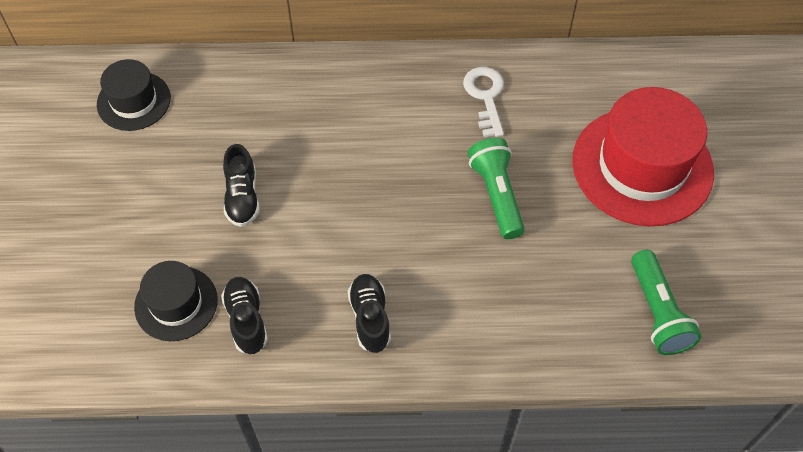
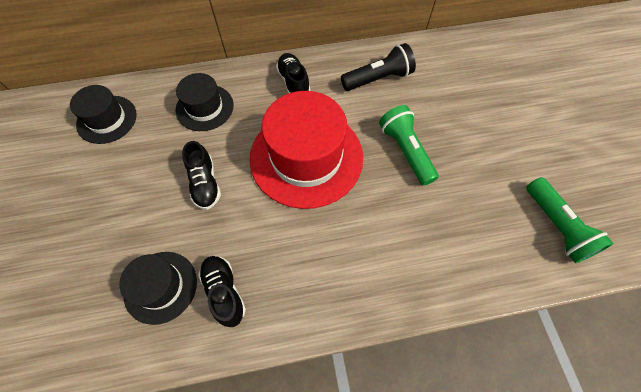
camera: 10 degrees left, 5 degrees up
black shoe [348,274,391,353] -> black shoe moved to [276,53,310,94]
white key [463,67,504,137] -> black flashlight [341,43,416,91]
red hat [572,87,714,226] -> red hat moved to [250,91,363,209]
none -> black hat [175,73,234,131]

